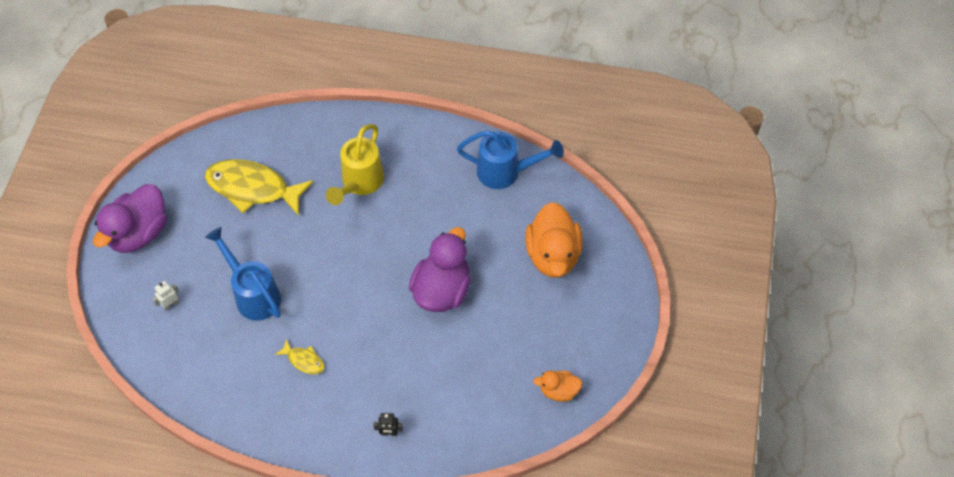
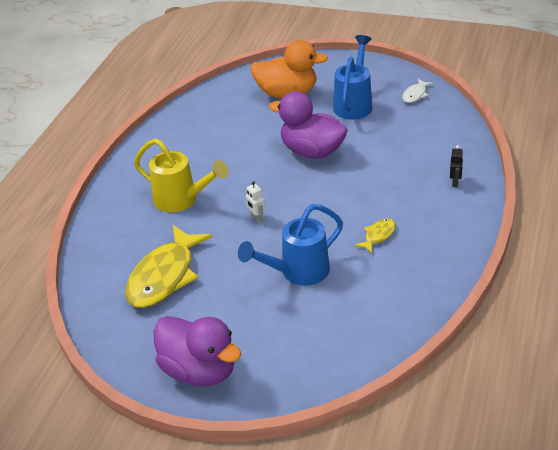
camera: 80 degrees left, 20 degrees down
white robot [152,281,179,311] -> white robot moved to [246,181,265,223]
blue watering can [457,130,564,189] -> blue watering can moved to [333,35,372,120]
orange duck [533,370,582,402] -> white fish [402,79,433,103]

